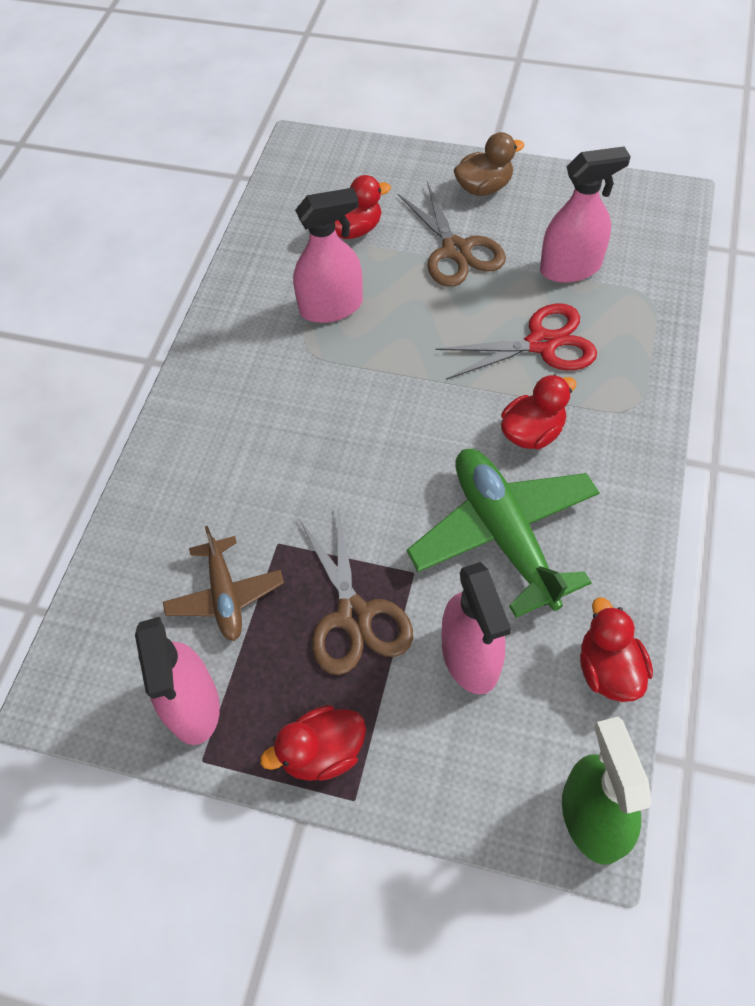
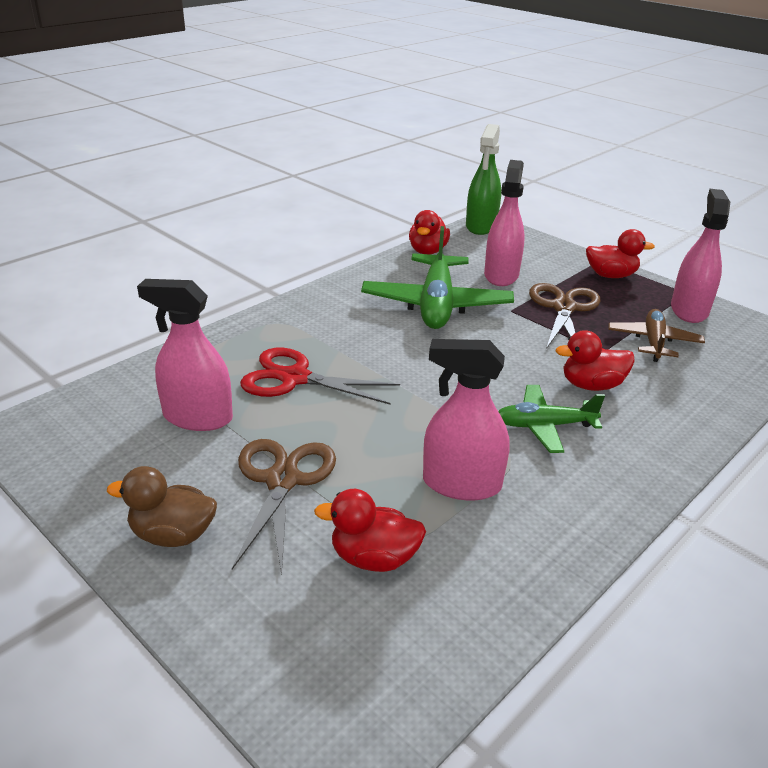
camera: 155 degrees left, 25 degrees down
red duck [501,374,577,449] -> red duck moved to [556,330,635,391]
none -> green plane [498,385,605,453]

